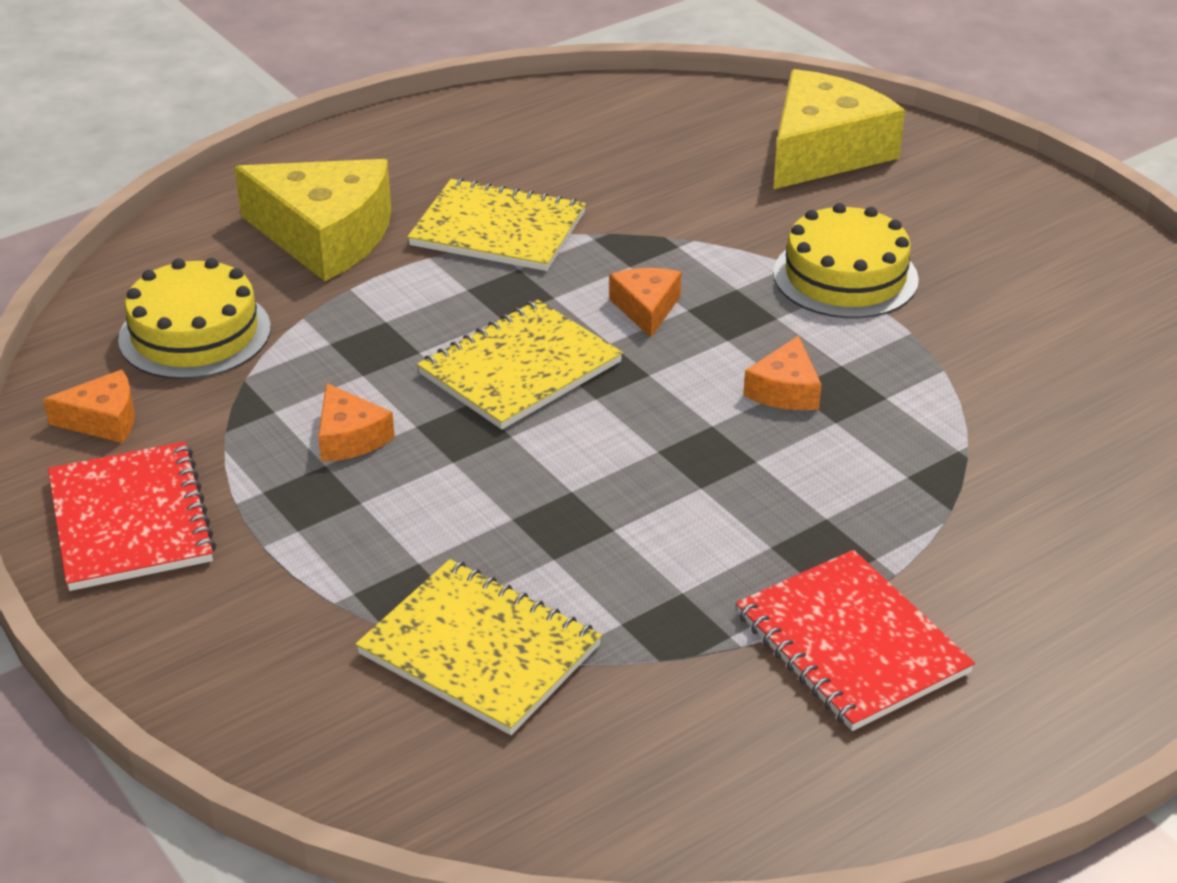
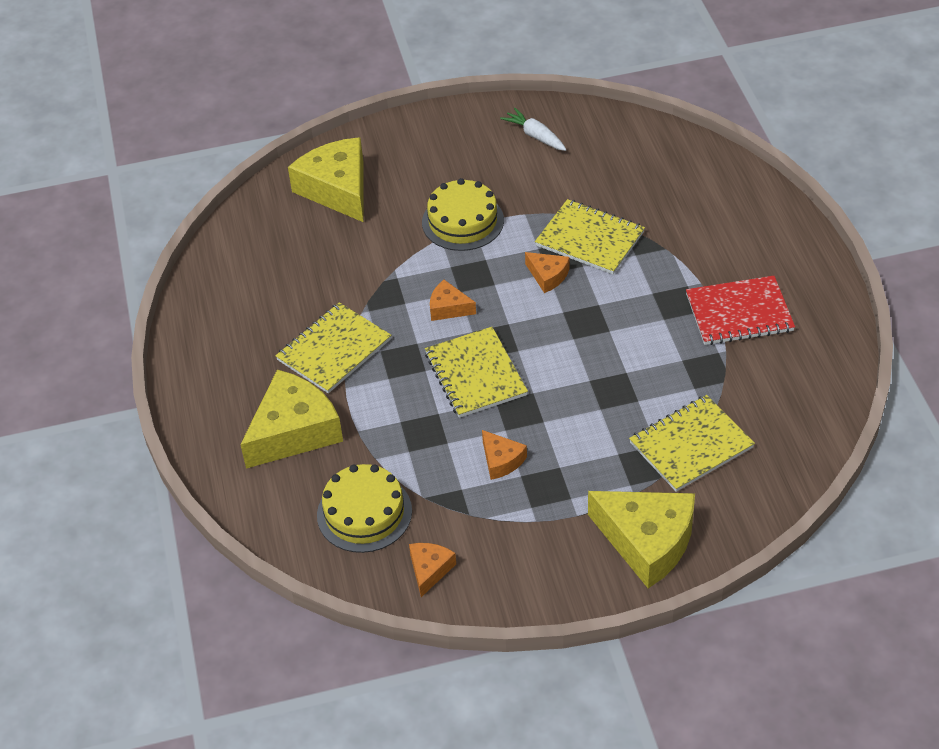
camera: 65 degrees left, 10 degrees up
red notebook [48,441,216,591] -> none
orange cheese [318,383,395,462] -> orange cheese turned 60 degrees clockwise [482,430,527,480]
none -> white carrot [500,108,566,151]
none -> yellow notebook [535,199,645,274]
none -> yellow cheese [588,491,695,588]

